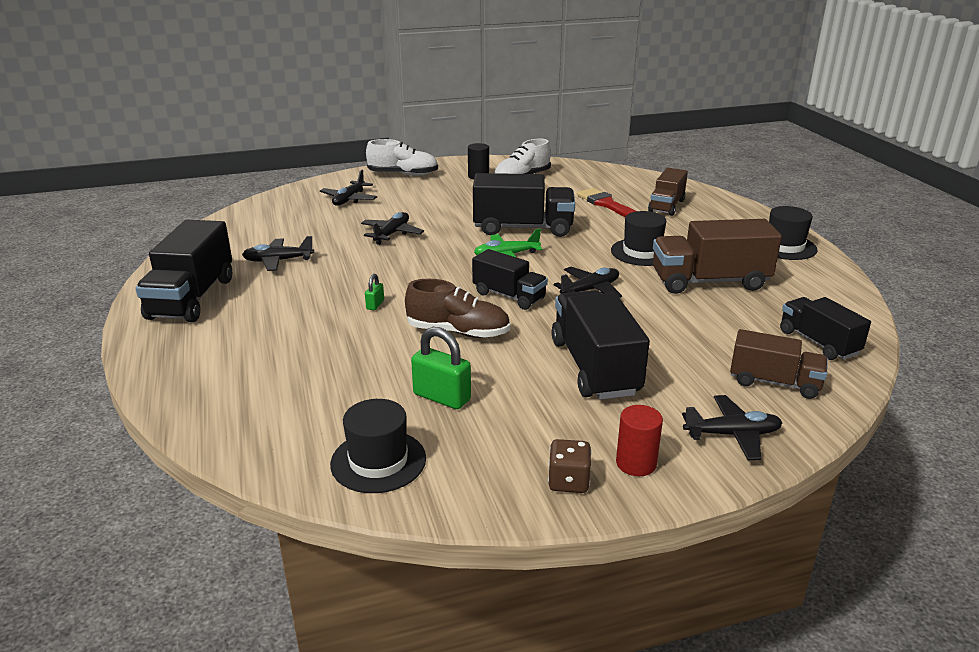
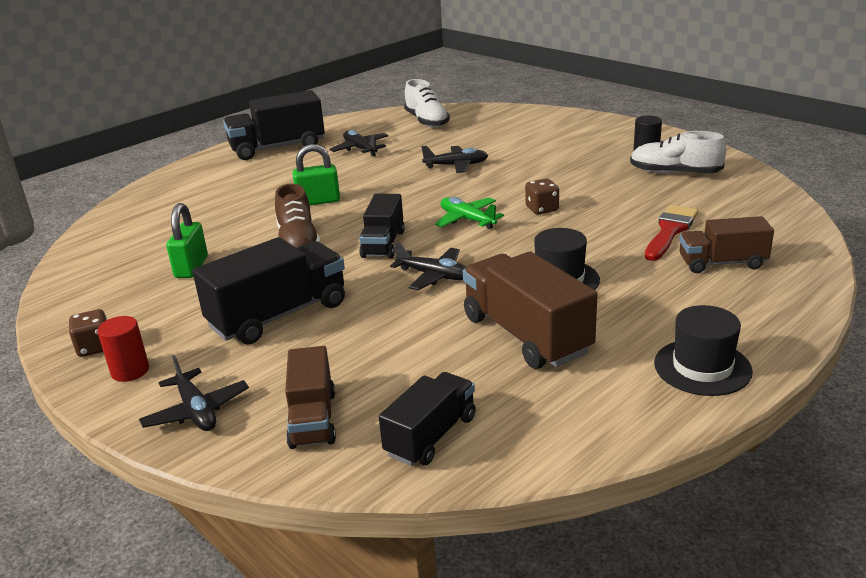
camera: 65 degrees right, 0 degrees up
black plane [320,170,377,206] -> none
black hat [330,399,426,493] -> none
green padlock [365,274,384,310] -> green padlock [292,144,340,205], size x1.96
white shoe [366,139,438,176] -> white shoe moved to [404,79,450,128]
black truck [473,173,575,237] -> brown dice [525,179,559,215]

